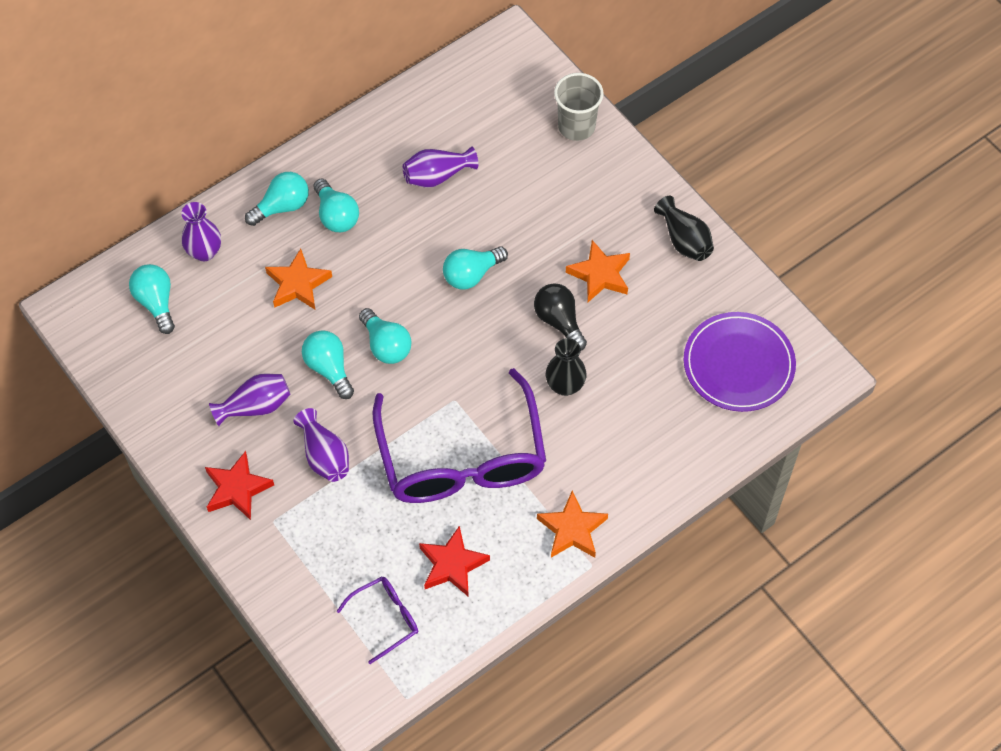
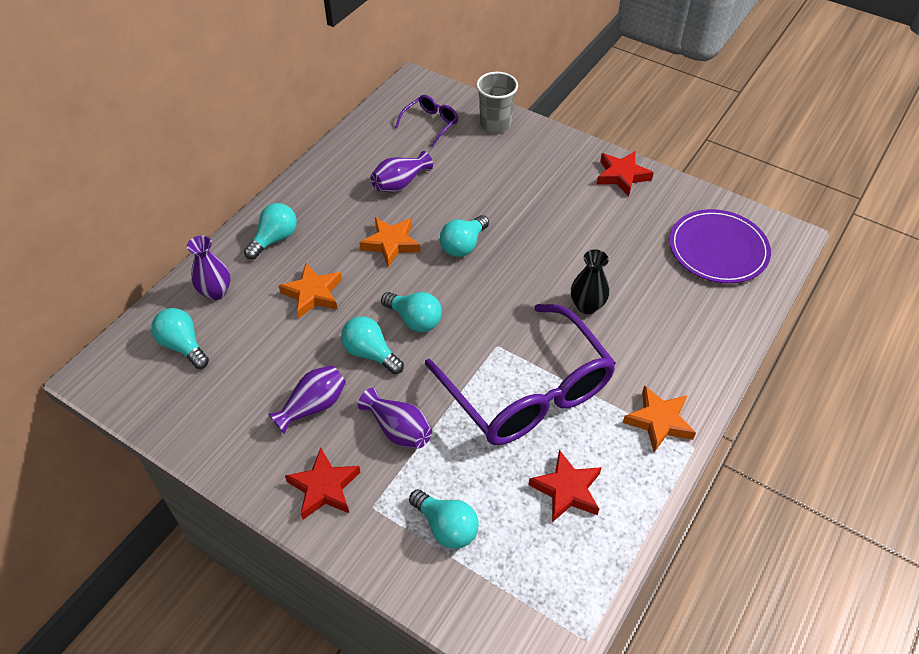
camera: 20 degrees left, 10 degrees down
turquoise light bulb [314,179,359,232] -> turquoise light bulb moved to [409,489,479,549]
purple glasses [336,576,418,664] -> purple glasses moved to [395,95,458,147]
black light bulb [534,283,587,351] -> none
orange star [566,240,630,302] -> orange star moved to [359,217,421,268]
black vase [654,196,714,261] -> red star [596,151,654,197]

